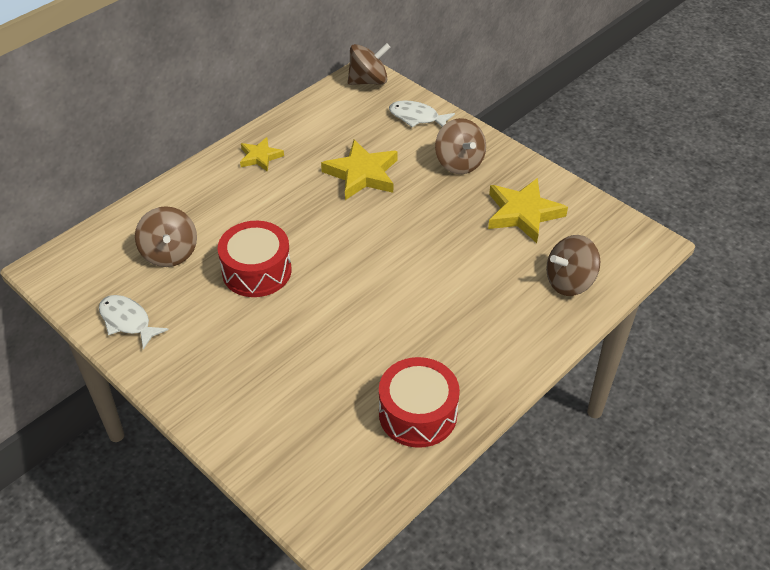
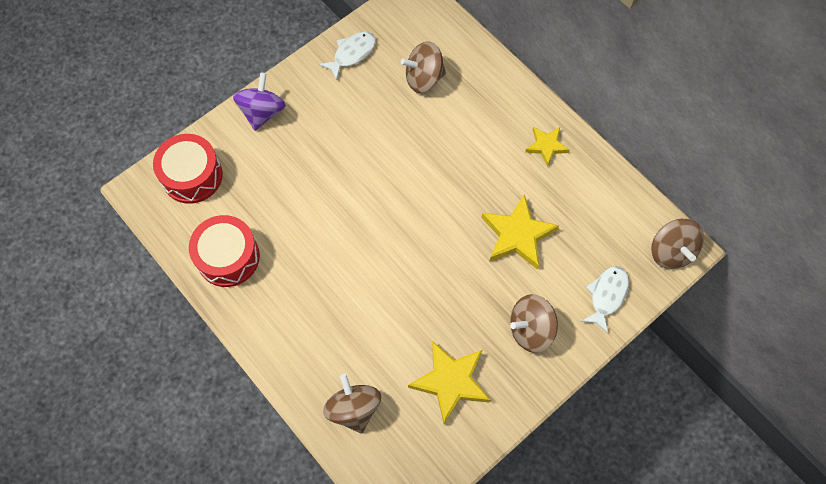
camera: 95 degrees right, 20 degrees up
red drum [217,221,291,297] -> red drum moved to [153,134,223,204]
none -> purple spinning top [233,72,286,131]

